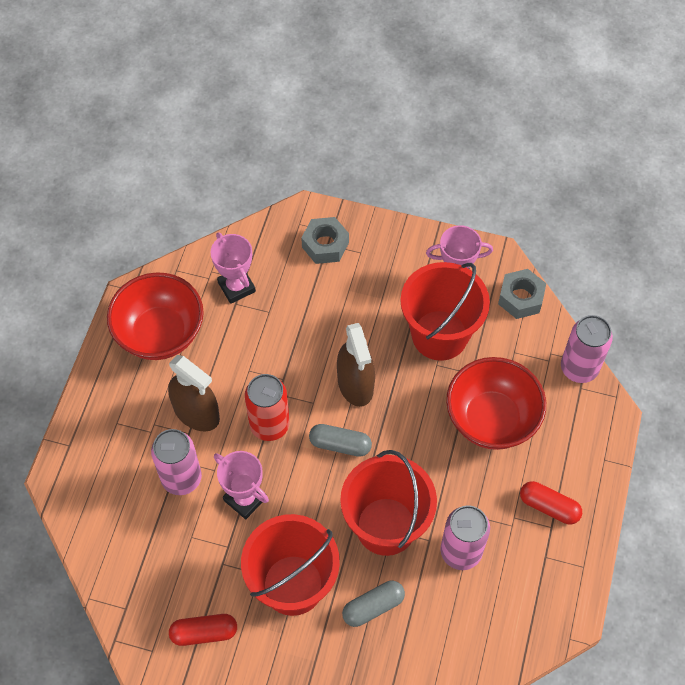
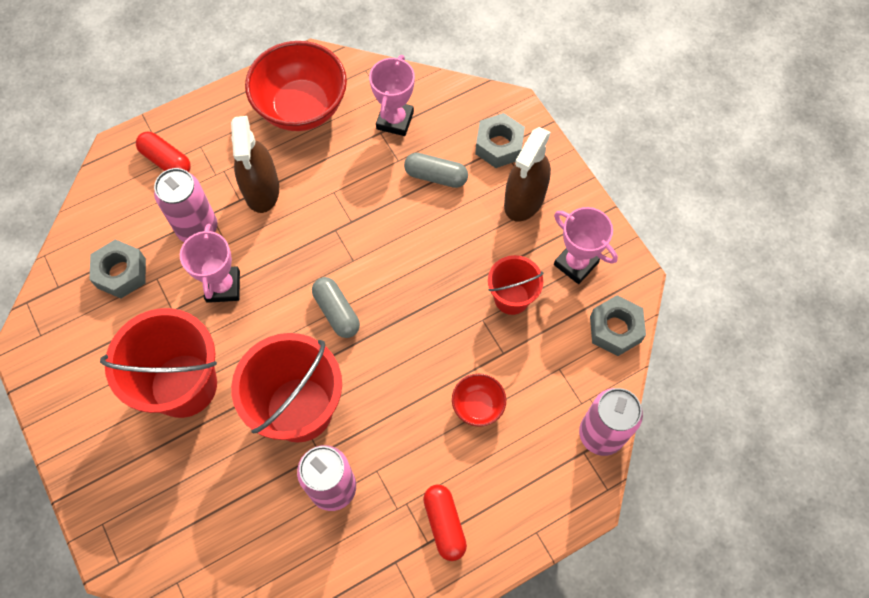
camera: 45 degrees right, 5 degrees up
red capsule [169,614,237,646] -> red capsule moved to [136,132,191,172]
red can [245,374,290,441] -> none
brown spray bottle [337,323,375,407] -> brown spray bottle moved to [504,127,551,221]
grey capsule [342,581,405,627] -> grey capsule moved to [404,153,468,188]
red bucket [400,262,490,361] -> red bucket [488,255,543,315], size x0.55
red bowl [446,357,546,450] -> red bowl [452,374,506,427], size x0.48
none -> grey nut [89,239,146,298]

